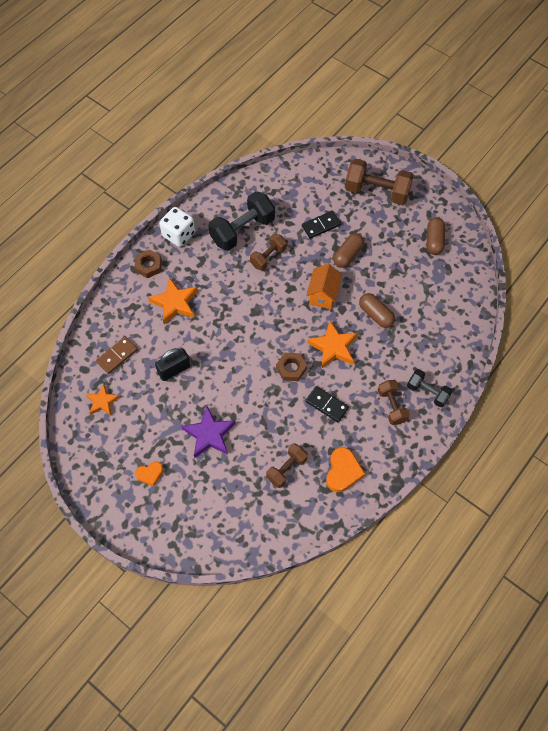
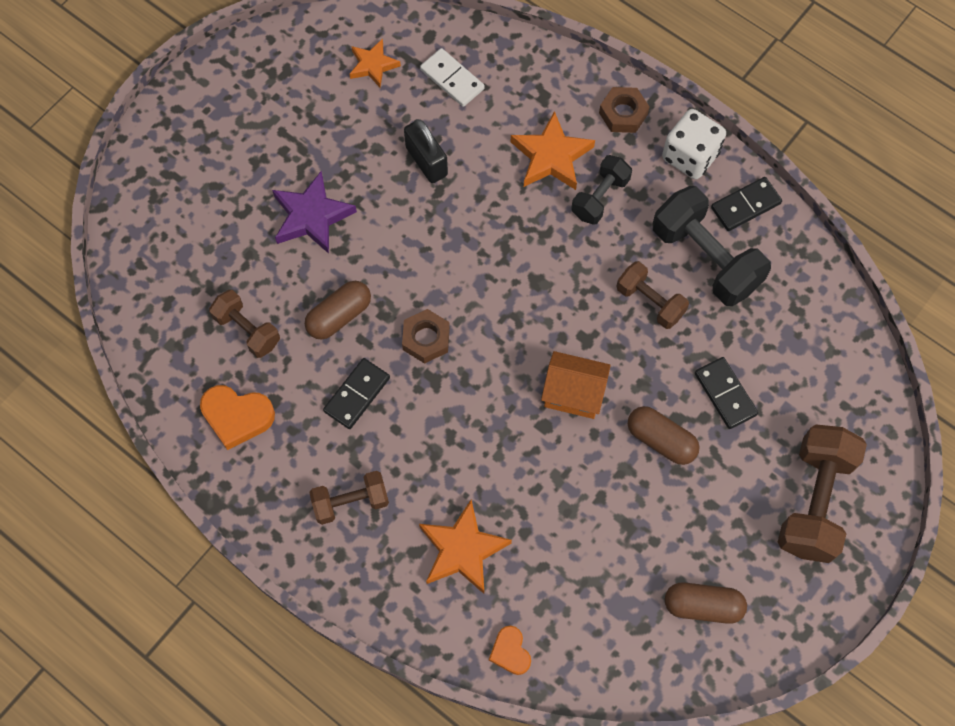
camera: 90 degrees right, 5 degrees up
brown domino [96,337,138,374] -> white domino [420,48,485,107]
orange heart [135,462,163,486] -> orange heart moved to [489,626,531,675]
orange star [307,320,358,368] -> orange star moved to [419,500,512,594]
brown capsule [359,293,395,328] -> brown capsule moved to [305,281,371,339]
black dumbbell [407,369,453,407] -> black dumbbell moved to [571,155,632,225]
none -> black domino [711,177,782,231]

